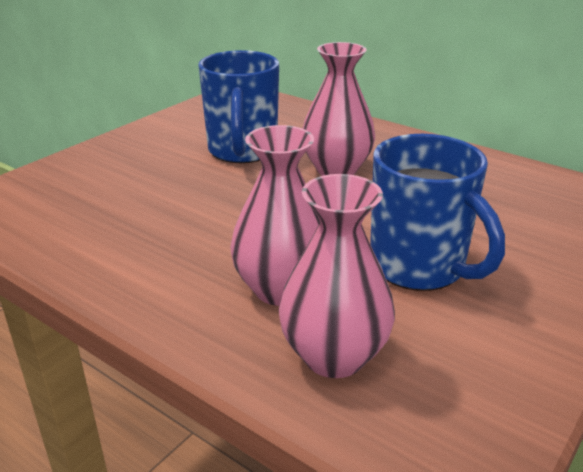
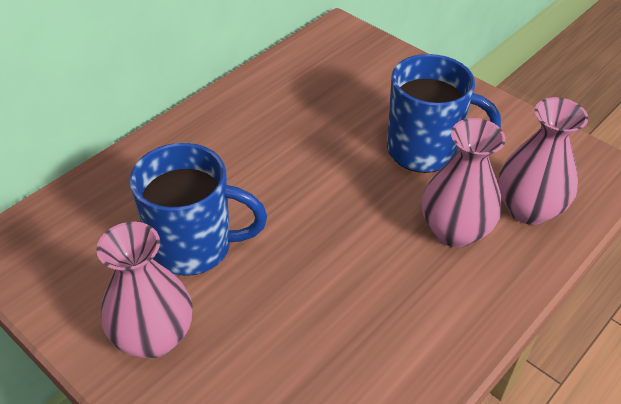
camera: 85 degrees left, 15 degrees up
pink vase [303,42,375,176] -> pink vase moved to [96,222,192,358]
blue mug [370,134,505,291] -> blue mug turned 45 degrees clockwise [387,54,501,173]

